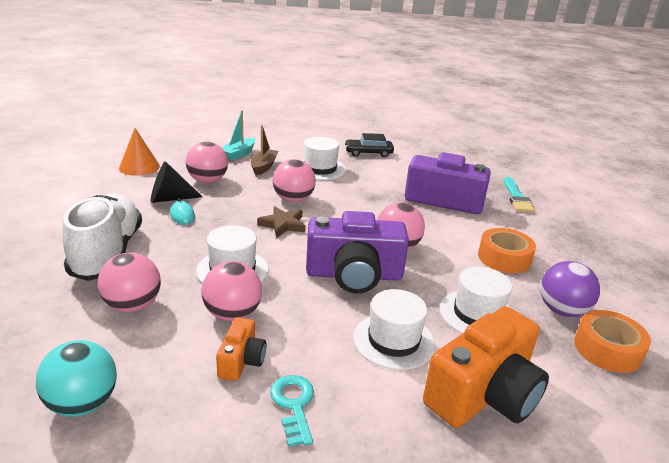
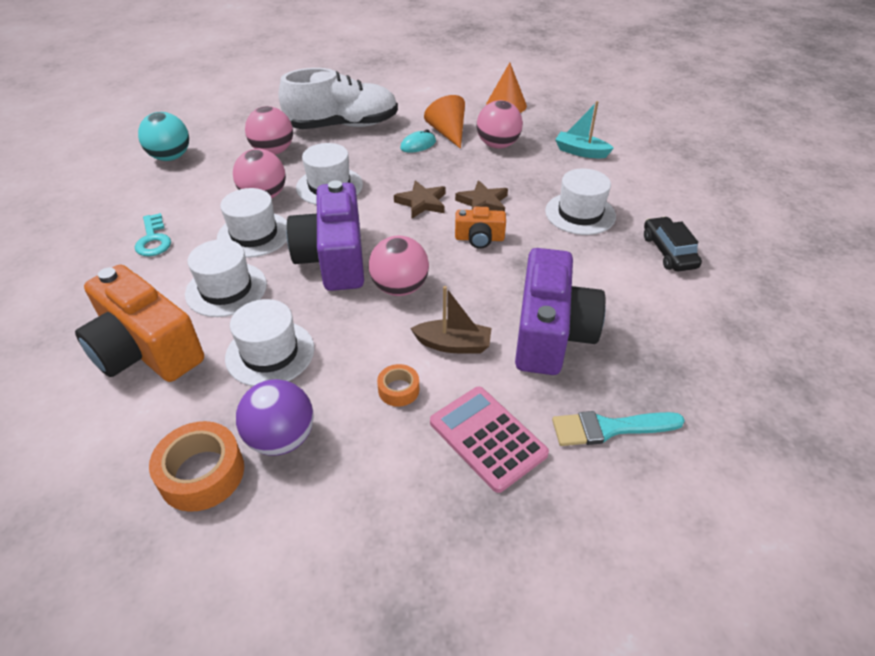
camera: 85 degrees right, 15 degrees up
black cone [151,161,202,203] -> orange cone [424,95,465,149]
orange camera [216,317,266,381] -> orange camera moved to [455,207,506,249]
brown boat [251,125,278,175] -> brown boat moved to [410,286,492,353]
turquoise key [270,375,314,447] -> turquoise key turned 90 degrees clockwise [135,213,171,256]
pink ball [273,159,316,202] -> brown star [455,180,508,211]
orange tape [478,228,536,273] -> orange tape [377,364,419,407], size x0.56
none -> white hat [217,188,287,258]
none -> pink calculator [430,387,549,493]

